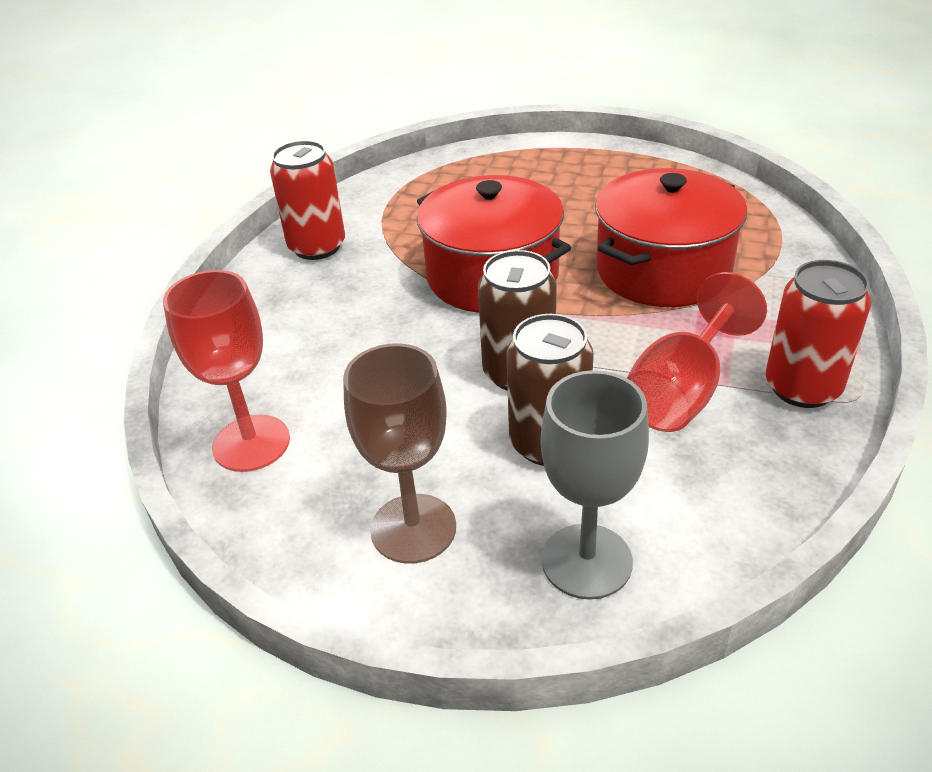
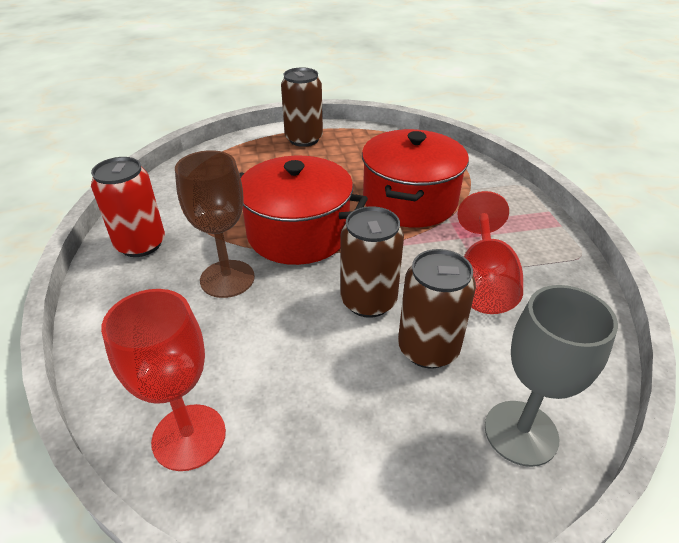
camera: 30 degrees left, 0 degrees up
brown goblet [343,343,456,564] -> brown goblet moved to [175,150,255,298]
red can [766,260,871,408] -> none
none -> brown can [281,67,323,147]

